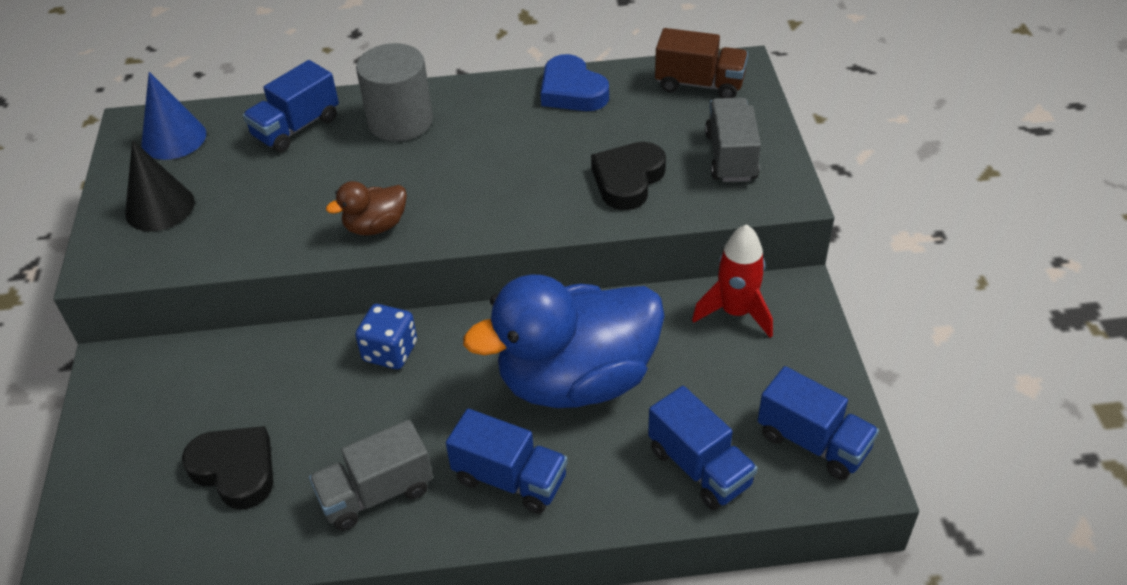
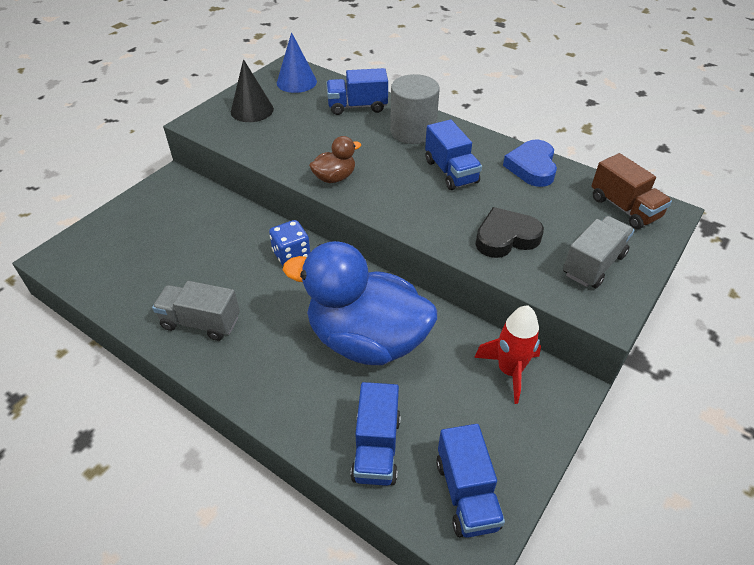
camera: 40 degrees right, 0 degrees up
black heart [182,426,273,509] -> none
brown duck [326,181,407,235] -> brown duck turned 135 degrees clockwise [309,136,361,183]
blue truck [446,409,568,513] -> blue truck moved to [425,120,482,190]

